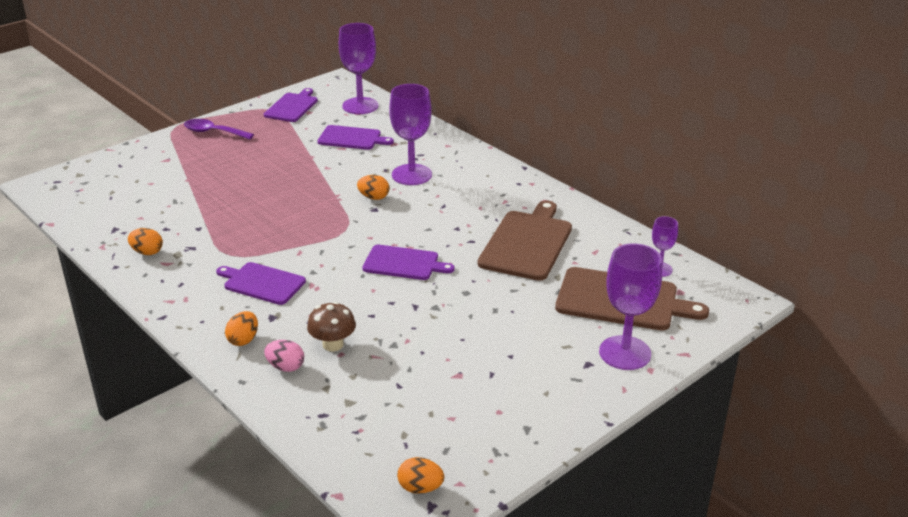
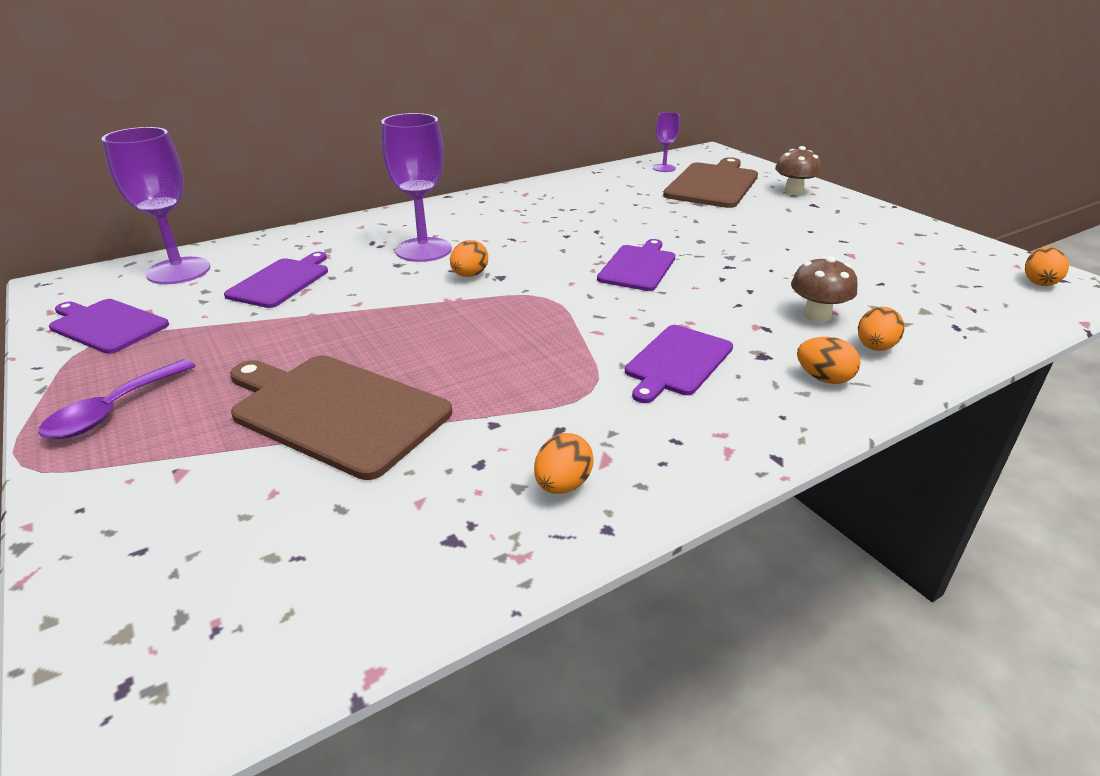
camera: 80 degrees left, 0 degrees up
pink egg [264,340,304,372] -> orange egg [858,307,905,351]
brown cutting board [478,201,572,281] -> brown cutting board moved to [230,355,452,480]
purple goblet [599,243,662,370] -> brown mushroom [775,146,821,195]

